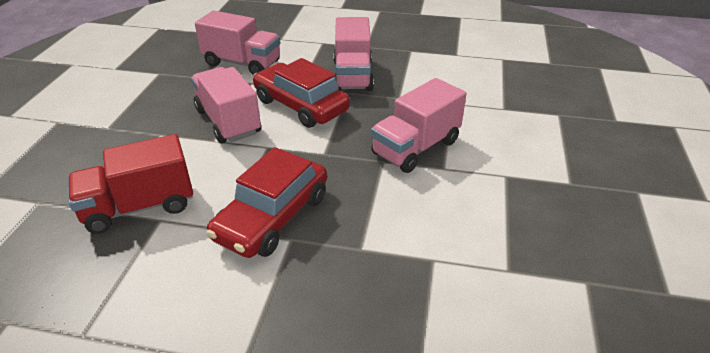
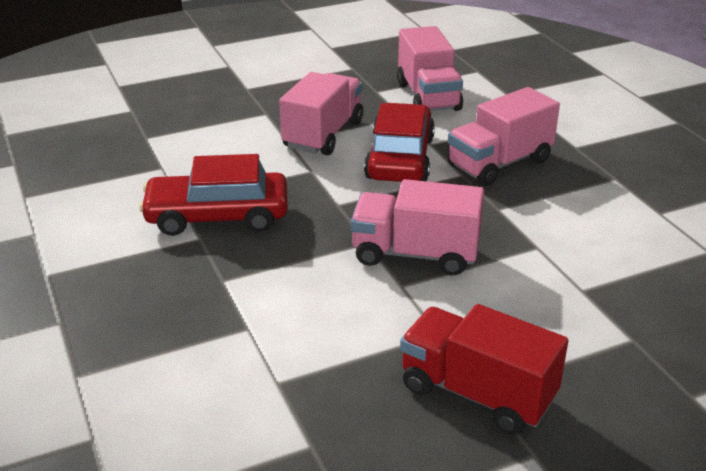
camera: 55 degrees right, 5 degrees down
red truck [68,134,193,234] -> red truck moved to [400,304,568,435]

